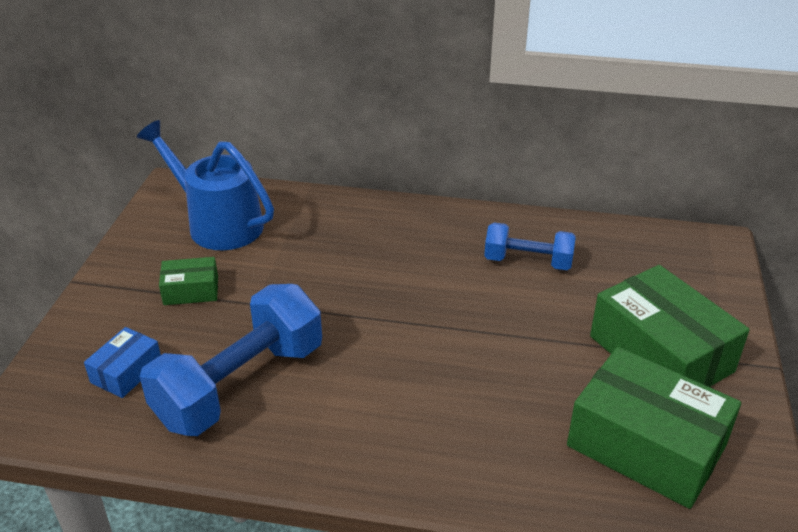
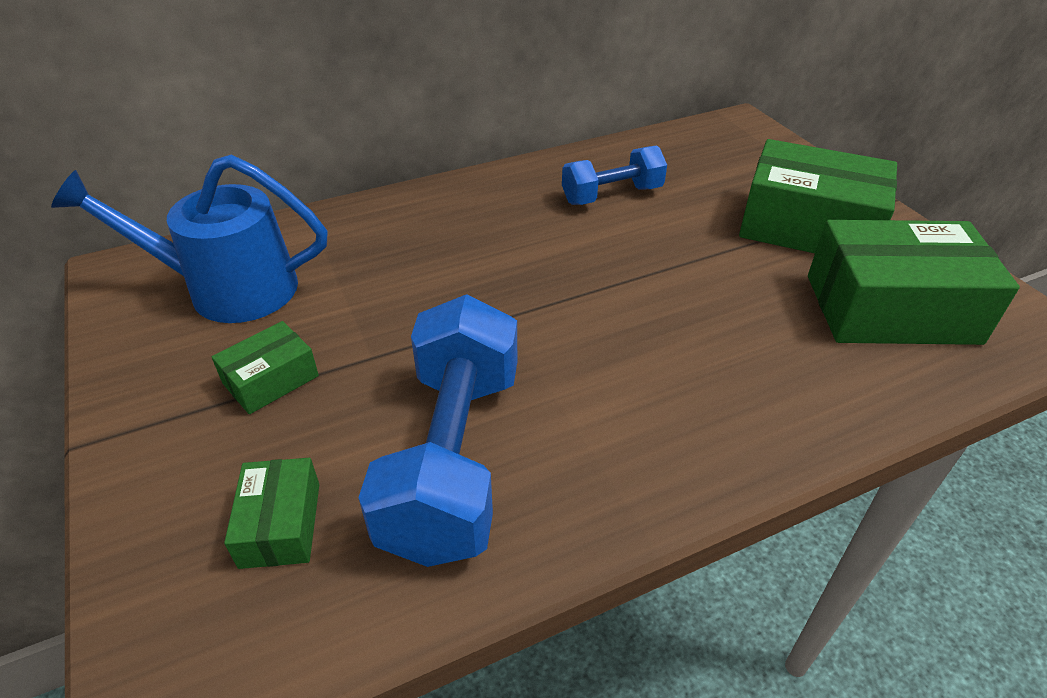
camera: 35 degrees left, 5 degrees up
blue box [84,327,161,398] -> green box [224,458,319,569]

